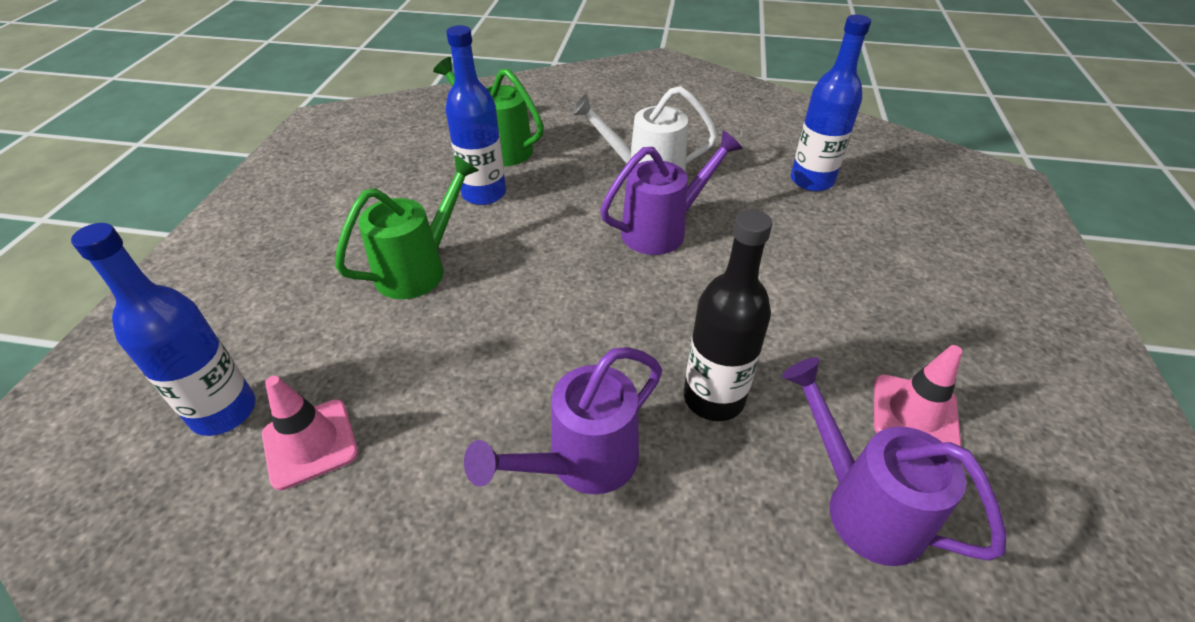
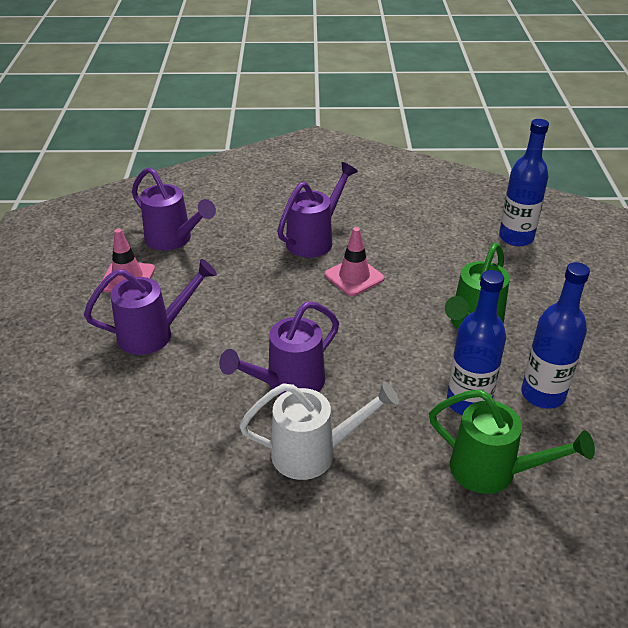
camera: 170 degrees right, 5 degrees down
pink traffic cone [262,376,358,491] -> pink traffic cone moved to [325,227,384,296]
black bottle [684,209,773,421] -> none
blue bottle [791,14,871,192] -> blue bottle moved to [521,262,590,409]
none -> purple watering can [84,259,217,355]

